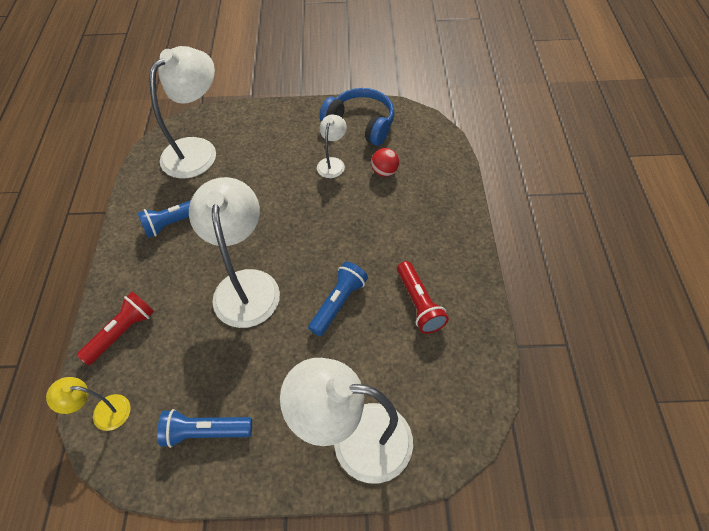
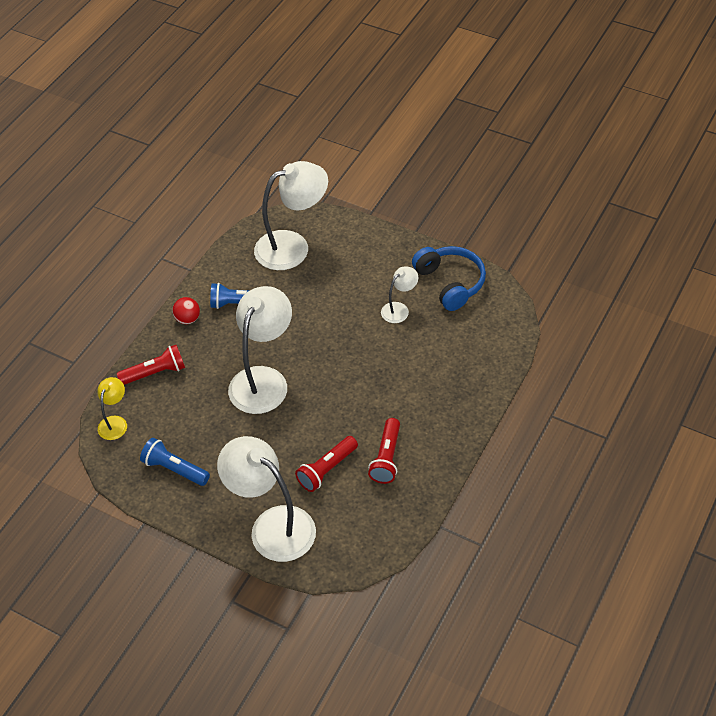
camera: 30 degrees right, 5 degrees down
yellow lamp [46,377,131,431] -> yellow lamp turned 75 degrees clockwise [97,377,127,440]
blue flashlight [308,262,368,336] -> none
red ball [371,148,399,177] -> red ball moved to [172,297,200,324]
none -> red flashlight [295,436,358,492]

